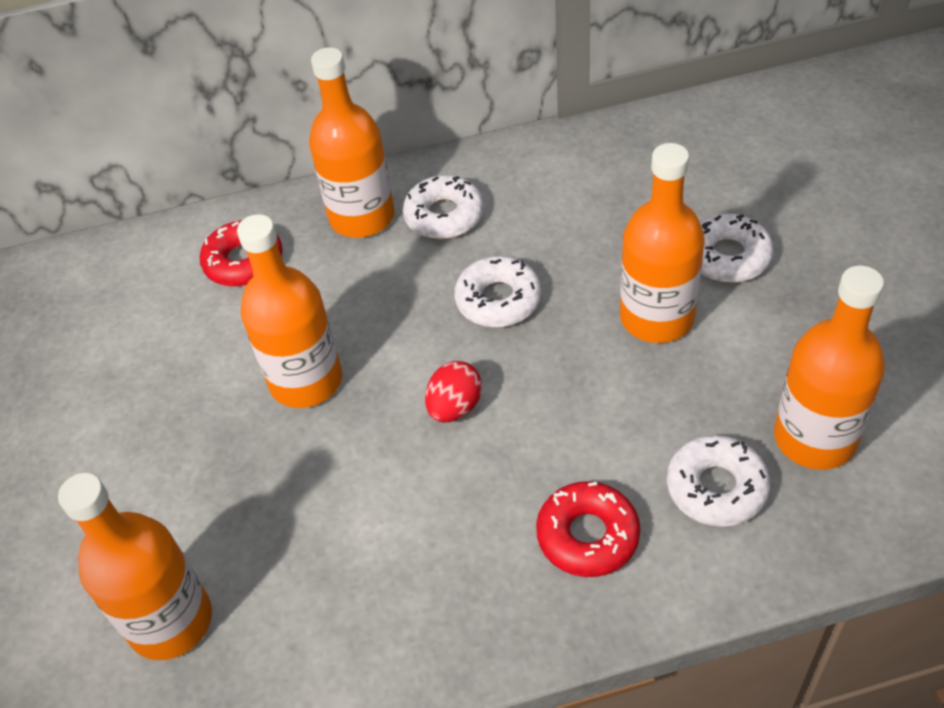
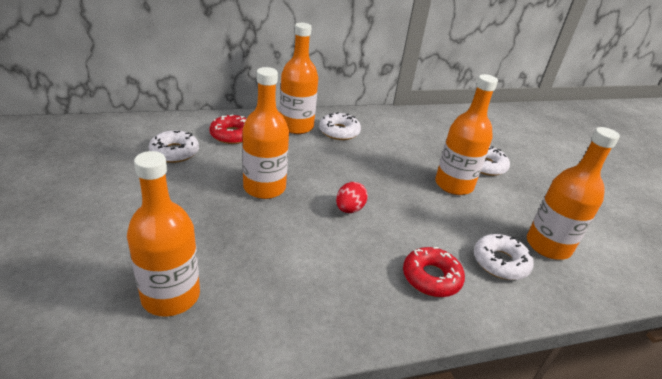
camera: 10 degrees left, 15 degrees down
white donut [454,256,541,328] -> white donut moved to [148,130,199,163]

